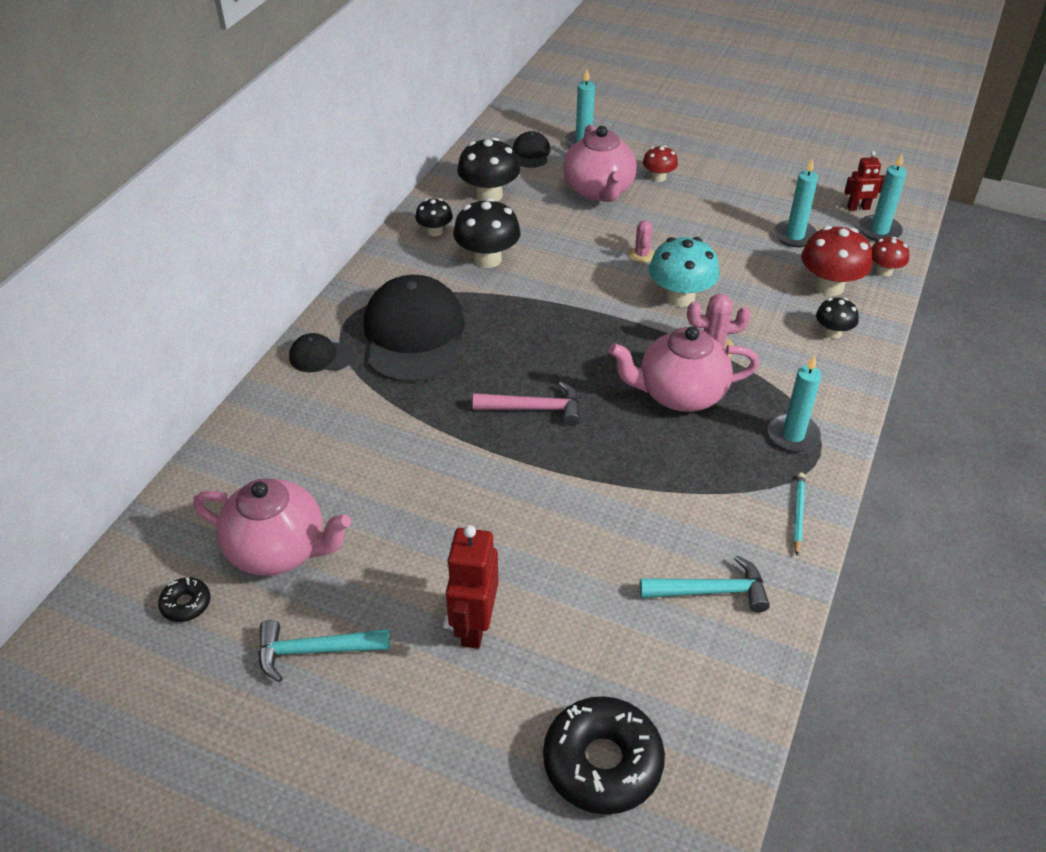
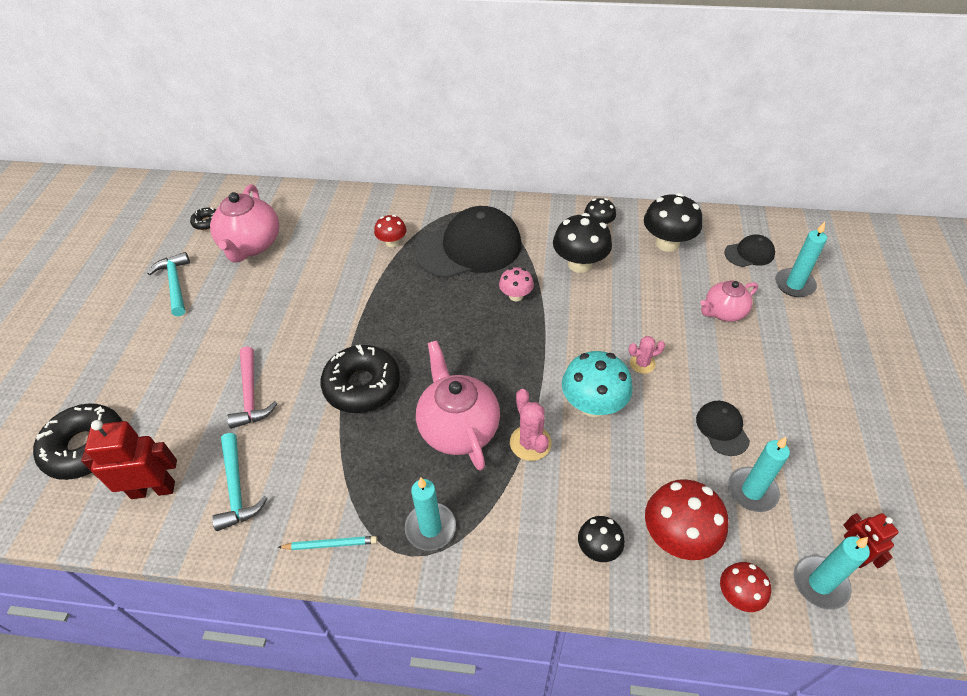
camera: 75 degrees right, 5 degrees up
black cap [289,333,354,372] -> black cap moved to [696,401,750,456]
red robot [446,525,499,649] -> red robot moved to [81,420,177,499]
pink hammer [473,381,580,426] -> pink hammer moved to [227,347,278,429]
pink teapot [563,125,637,202] -> pink teapot [700,281,758,322], size x0.61
red mushroom [643,145,678,182] -> red mushroom moved to [374,215,406,247]
none -> black donut [320,345,400,413]
none -> pink mushroom [499,267,534,301]

